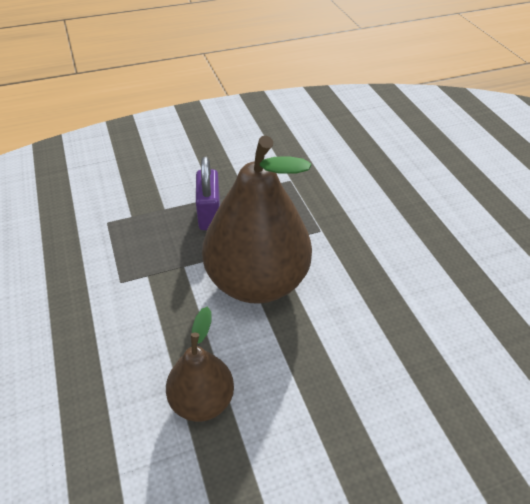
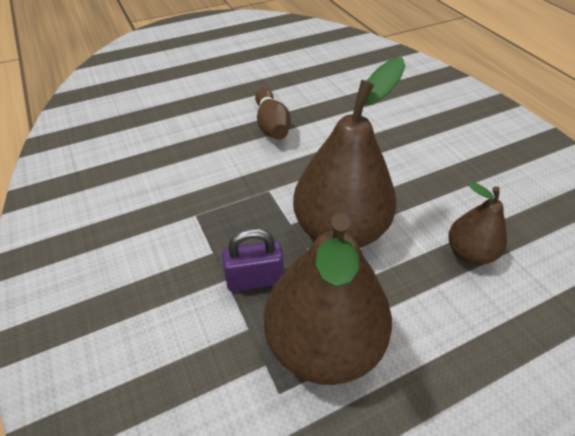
camera: 95 degrees left, 0 degrees up
none -> brown bowling pin [255,88,291,140]
none -> brown pear [264,213,392,385]

